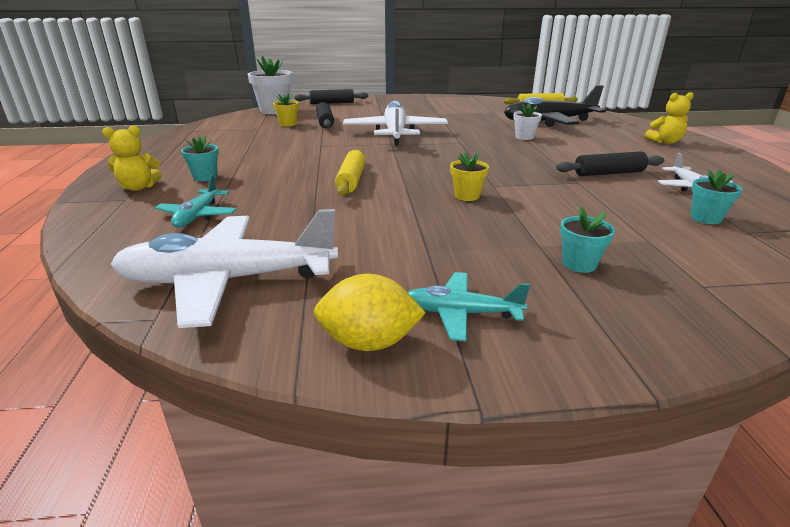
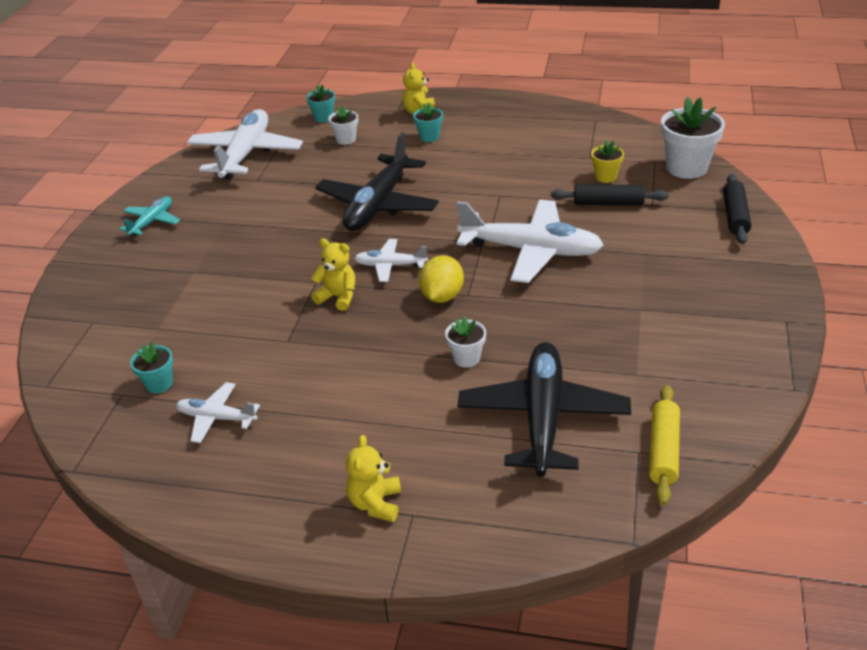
camera: 110 degrees right, 10 degrees up
turquoise plane [155,174,236,228] -> white flower pot [328,105,358,145]
yellow lemon [314,274,426,351] -> yellow lemon moved to [419,255,464,303]
yellow rolling pin [335,149,366,196] -> black plane [315,132,439,231]
yellow flower pot [450,152,489,201] -> none
black rolling pin [556,151,664,176] -> none
turquoise flower pot [560,207,615,273] -> turquoise flower pot moved to [306,84,335,122]
none -> yellow teddy bear [311,239,355,311]
none -> white plane [354,239,428,282]

